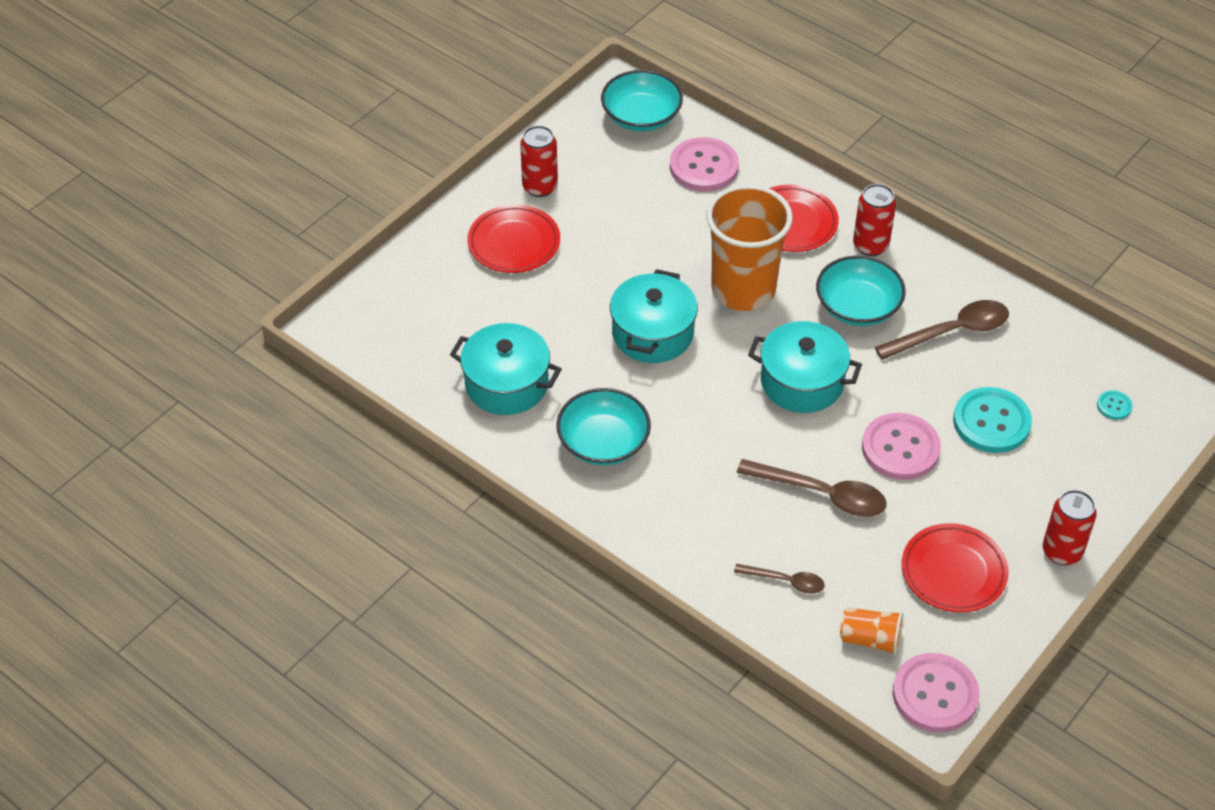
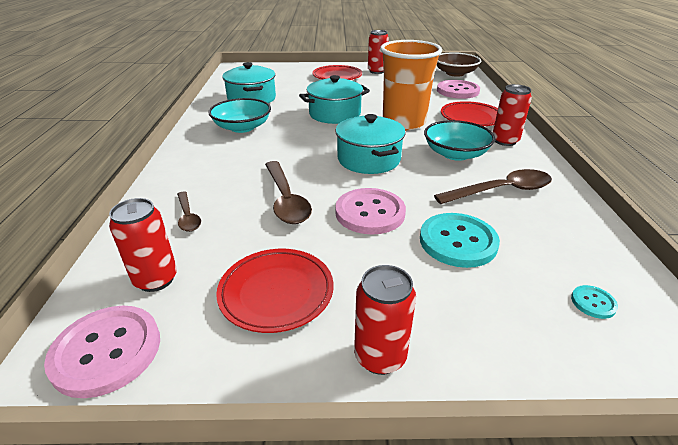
camera: 50 degrees right, 15 degrees down
turquoise bowl [601,70,683,131] -> brown bowl [437,52,481,77]
orange cup [840,608,903,656] -> red can [109,198,177,292]
brown spoon [875,300,1009,360] -> brown spoon turned 45 degrees counterclockwise [434,169,552,204]

